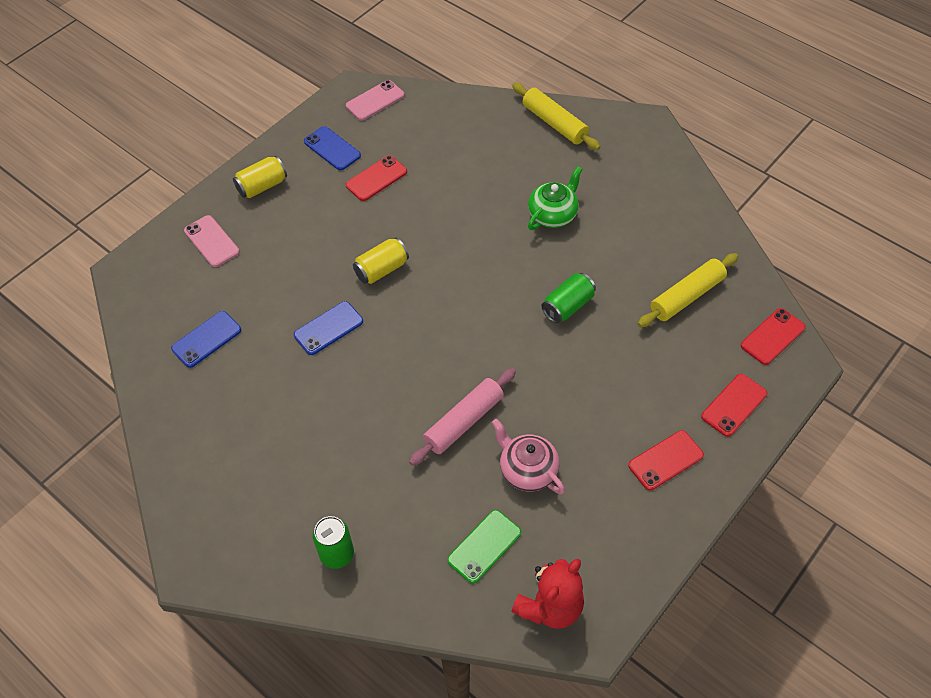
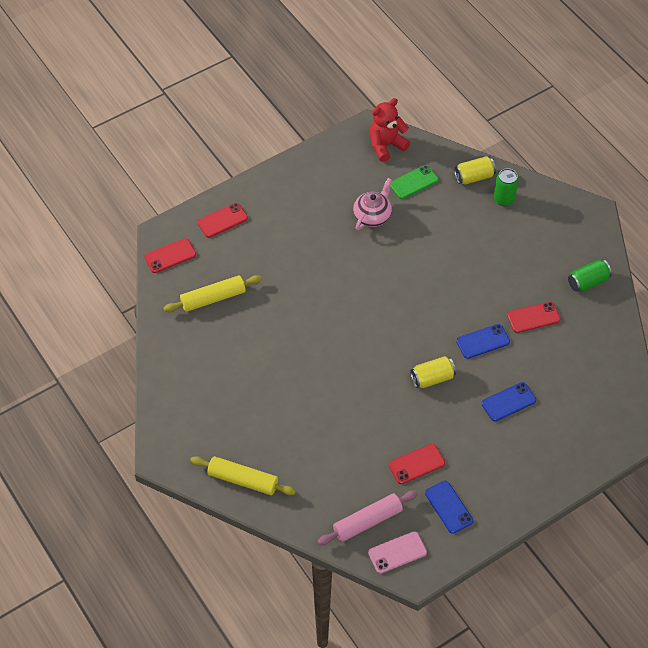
camera: 165 degrees left, 0 degrees up
blue phone [171,311,241,368] -> blue phone moved to [481,382,536,422]
pink phone [184,215,240,267] -> none
yellow can [233,156,287,198] -> yellow can moved to [454,156,496,184]
pink rolling pin [409,368,516,466] -> pink rolling pin moved to [317,490,418,545]
pink teapot [492,419,565,494] -> pink teapot turned 120 degrees counterclockwise [353,178,392,231]
yellow rolling pin [512,83,600,150] -> yellow rolling pin turned 45 degrees counterclockwise [190,456,296,495]
green teapot [528,166,582,230] -> none
green can [541,273,596,323] -> green can moved to [568,260,612,292]
red phone [628,430,704,490] -> red phone moved to [507,301,561,333]

